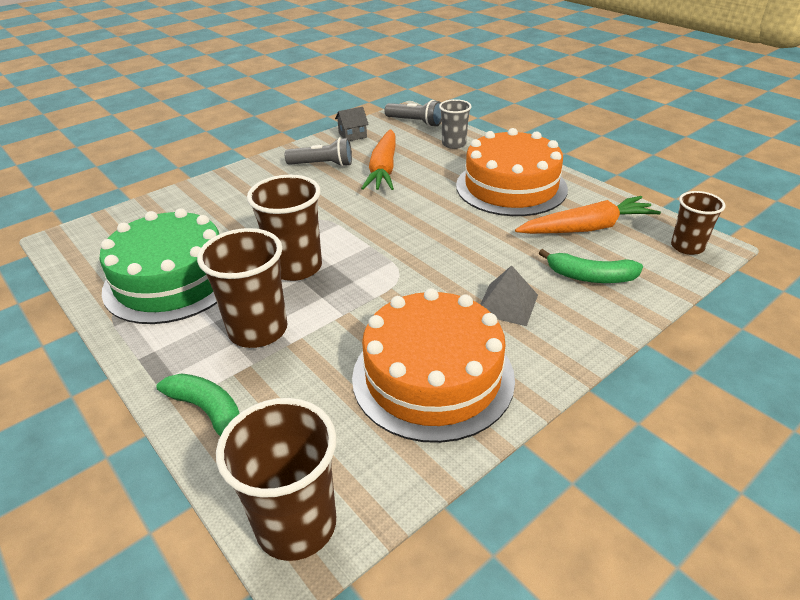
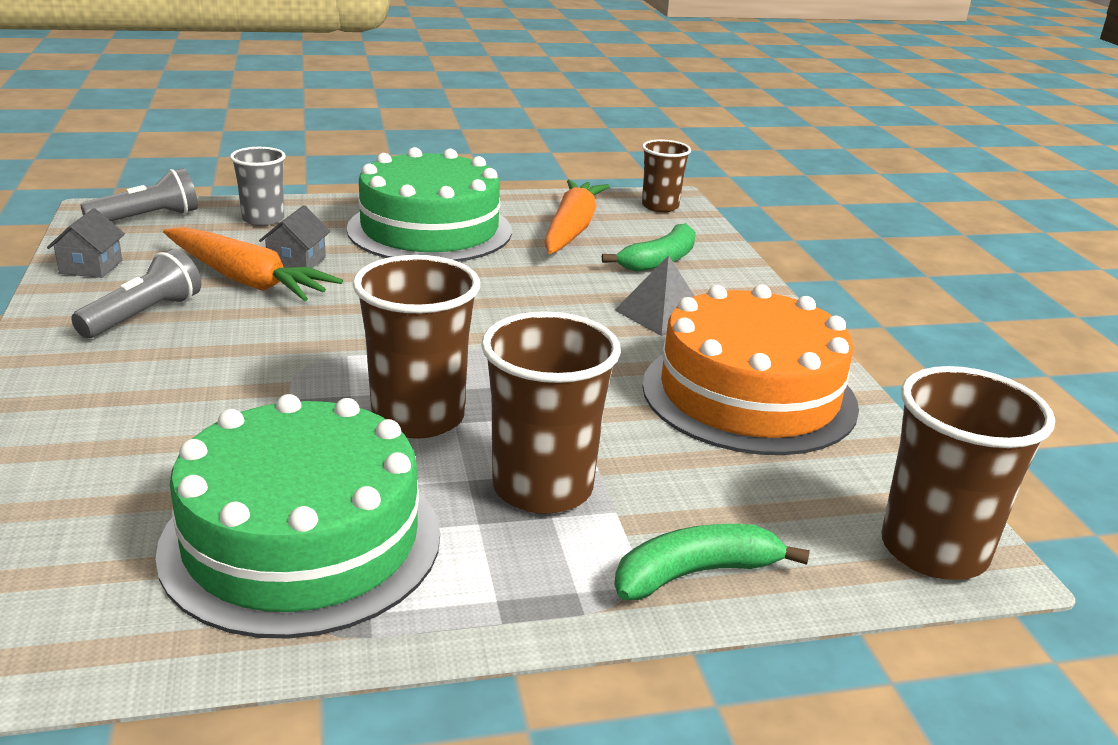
camera: 65 degrees left, 10 degrees down
orange cake [456,128,568,216] -> green cake [347,147,512,262]
none -> grey house [259,205,330,268]

